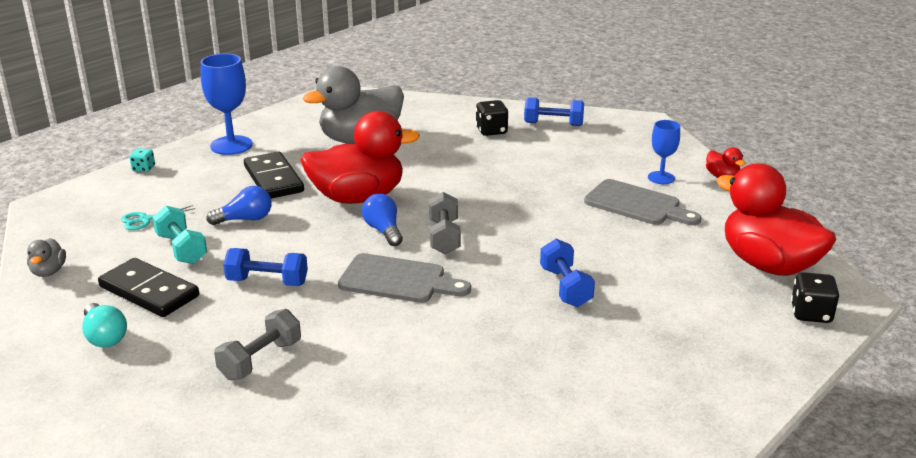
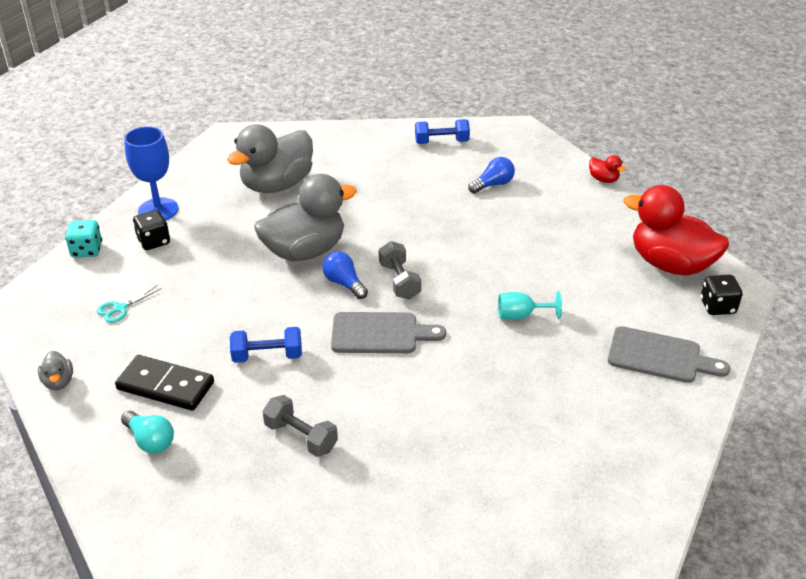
camera: 15 degrees left, 10 degrees up
turquoise dice [129,148,155,172] -> turquoise dice [65,220,102,258], size x1.60
turquoise dumbbell [152,206,207,264] -> none
blue light bulb [206,186,272,225] -> blue light bulb moved to [468,157,515,193]
grey dumbbell [214,309,301,380] -> grey dumbbell turned 75 degrees counterclockwise [263,395,338,457]
black domino [244,152,304,199] -> none
red duck [300,111,420,204] -> grey duck [254,174,357,261]
black dice [476,100,508,136] -> black dice moved to [133,210,170,250]
blue dumbbell [540,239,595,307] -> turquoise goblet [498,291,562,320]
grey cutting board [584,179,702,225] -> grey cutting board moved to [608,326,730,383]
blue goblet [648,120,680,184] -> none

